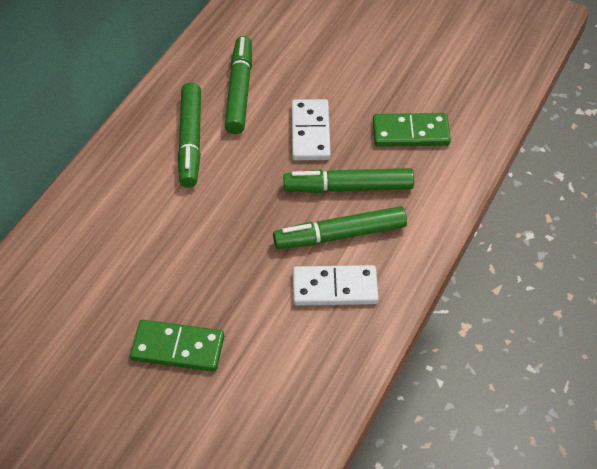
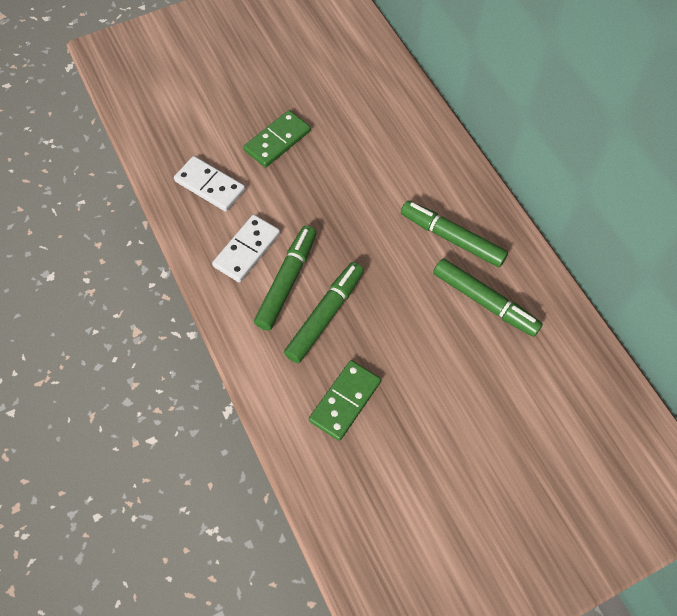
camera: 125 degrees right, 10 degrees up
white domino [292,99,331,160] -> white domino moved to [174,156,245,212]

